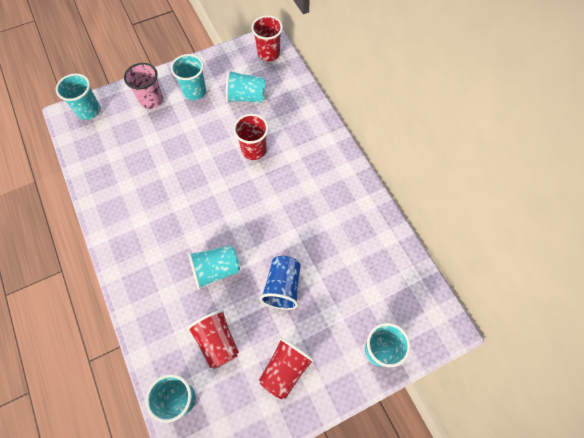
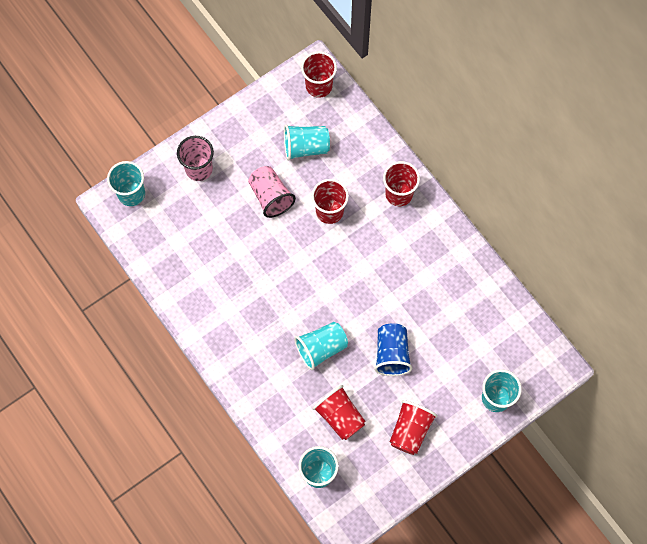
camera: 10 degrees left, 5 degrees up
turquoise cup [171,54,206,100] -> none
none -> pink cup [248,166,296,218]
none -> red cup [383,161,420,206]

